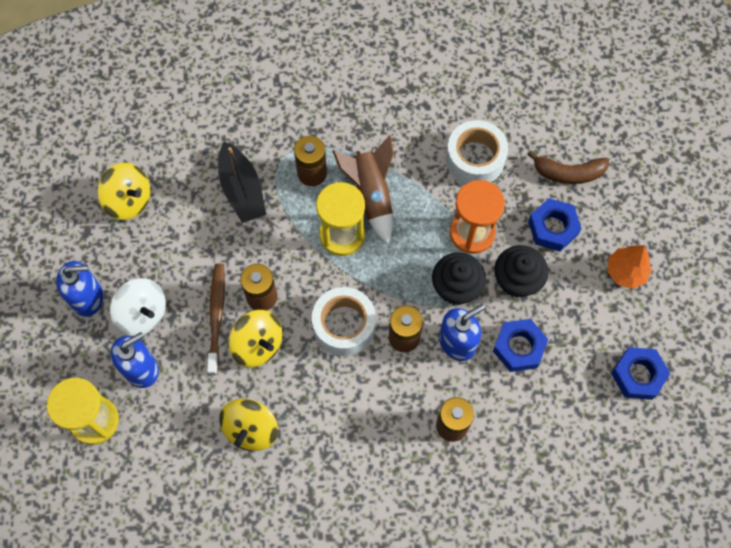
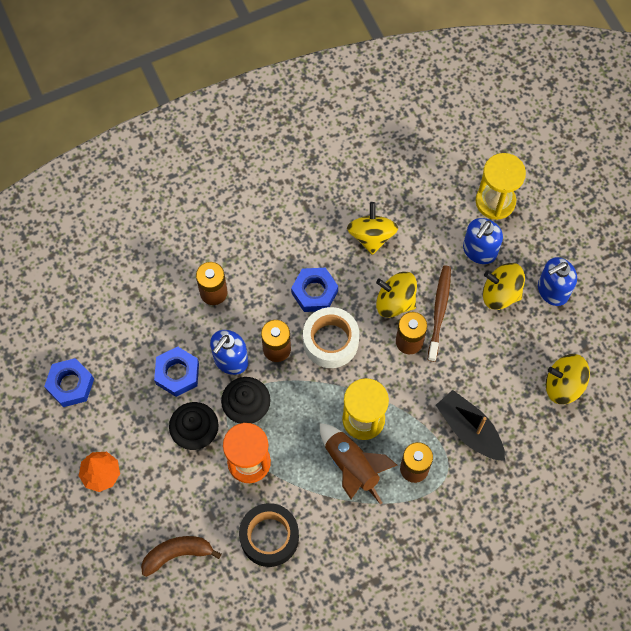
camera: 160 degrees right, 0 degrees up
white spinning top [110,278,166,336] -> yellow spinning top [483,263,525,310]
brown toothbrush [207,263,225,375] -> brown toothbrush turned 150 degrees counterclockwise [428,266,451,362]
white tape [446,120,508,184] -> black tape [239,503,299,567]
blue nut [528,198,582,252] -> blue nut moved to [291,268,338,312]

